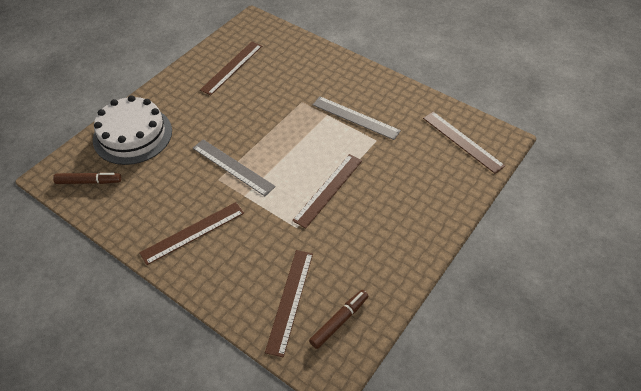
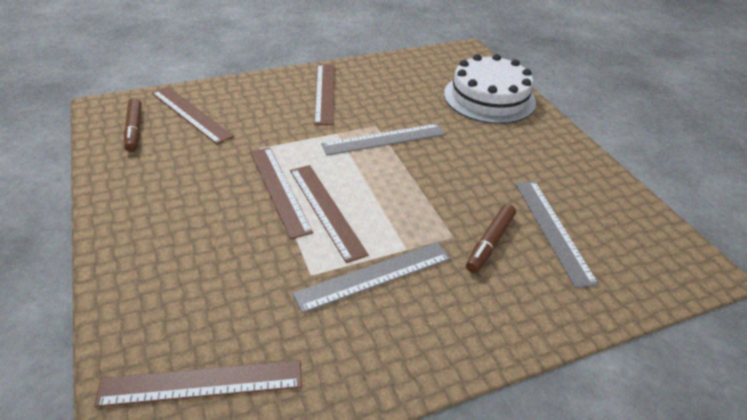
camera: 120 degrees right, 10 degrees down
brown marker [53,172,122,184] -> brown marker moved to [466,204,516,273]
brown ruler [200,42,262,95] -> brown ruler moved to [290,165,369,263]
none -> grey ruler [515,181,599,288]

